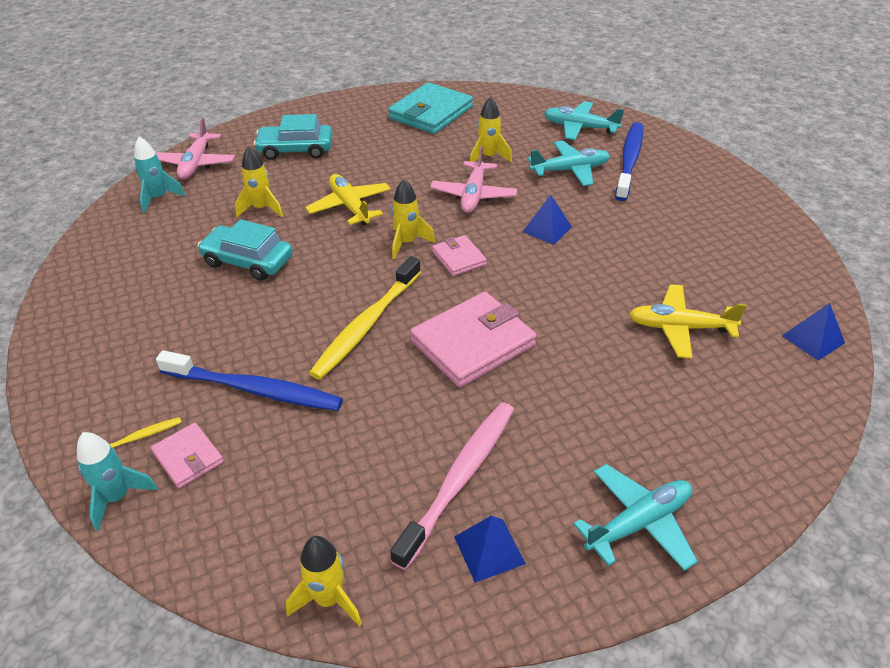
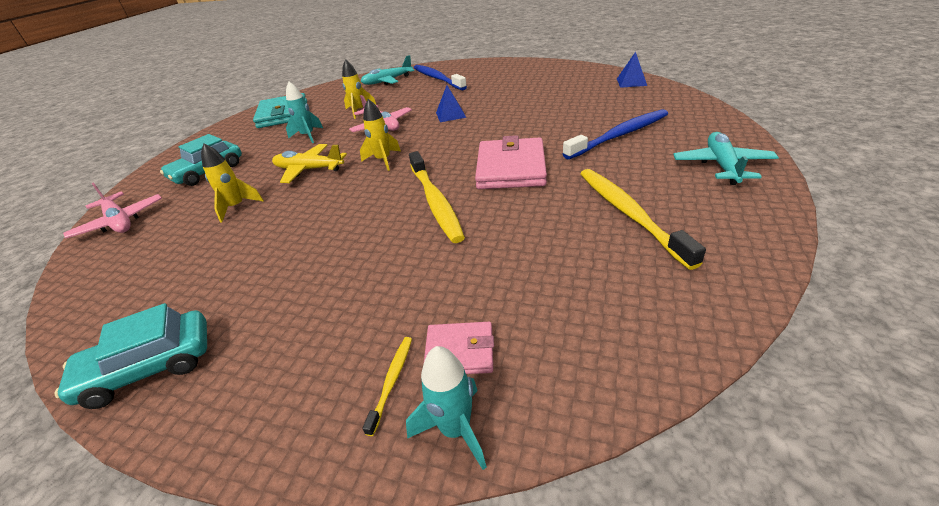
camera: 45 degrees left, 5 degrees down
turquoise rocket [134,137,185,213] -> turquoise rocket moved to [286,82,323,143]
blue toothbrush [156,350,343,411] -> blue toothbrush moved to [563,109,668,159]
turquoise car [198,219,293,281] -> turquoise car moved to [54,303,207,409]
yellow rocket [286,536,362,626] -> none
pink toothbrush [390,402,514,570] -> yellow toothbrush [580,169,706,270]
pink wallet [432,235,487,276] -> none
blue pyramid [454,516,526,583] -> none
turquoise plane [528,141,610,186] -> none
yellow plane [629,284,747,358] -> none

